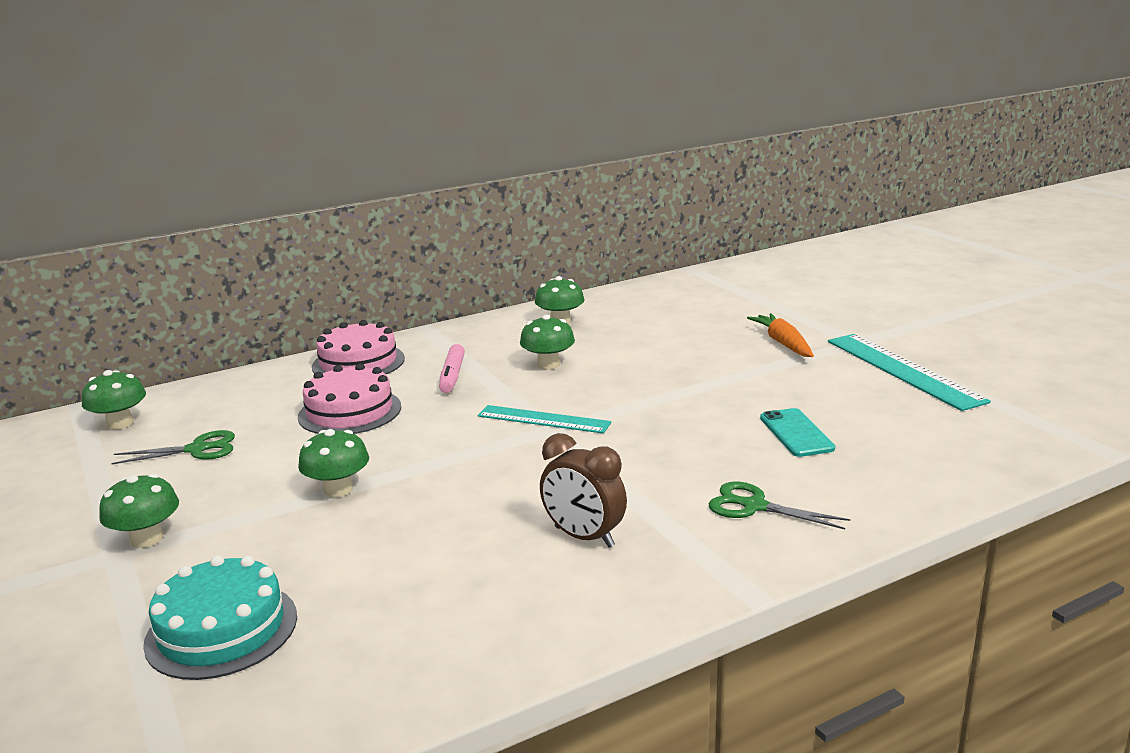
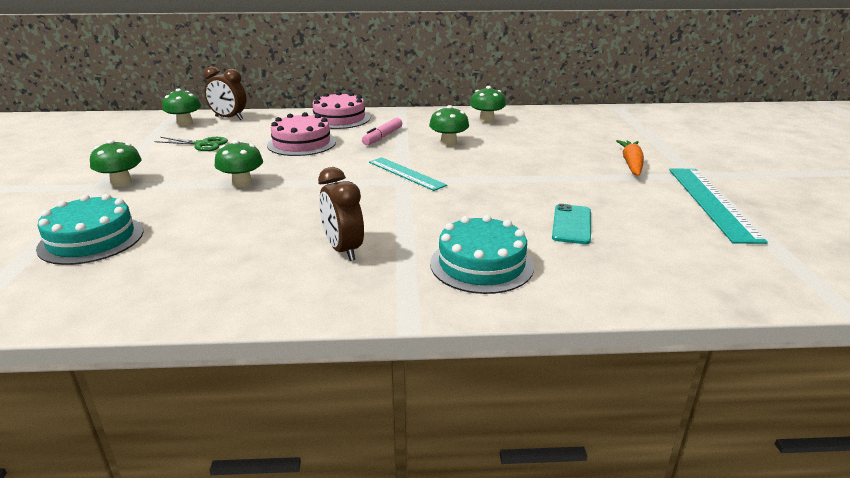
camera: 25 degrees right, 5 degrees up
green scissors [709,482,850,529] -> turquoise cake [430,215,534,294]
none -> brown clock [204,66,247,120]

